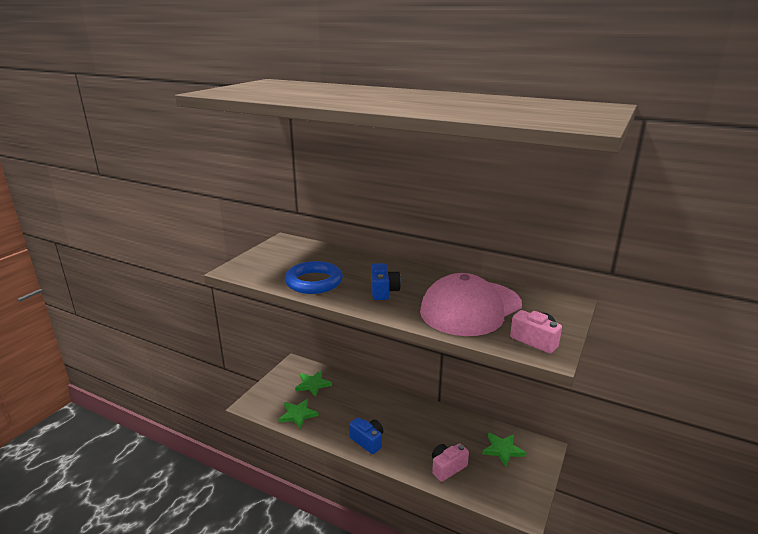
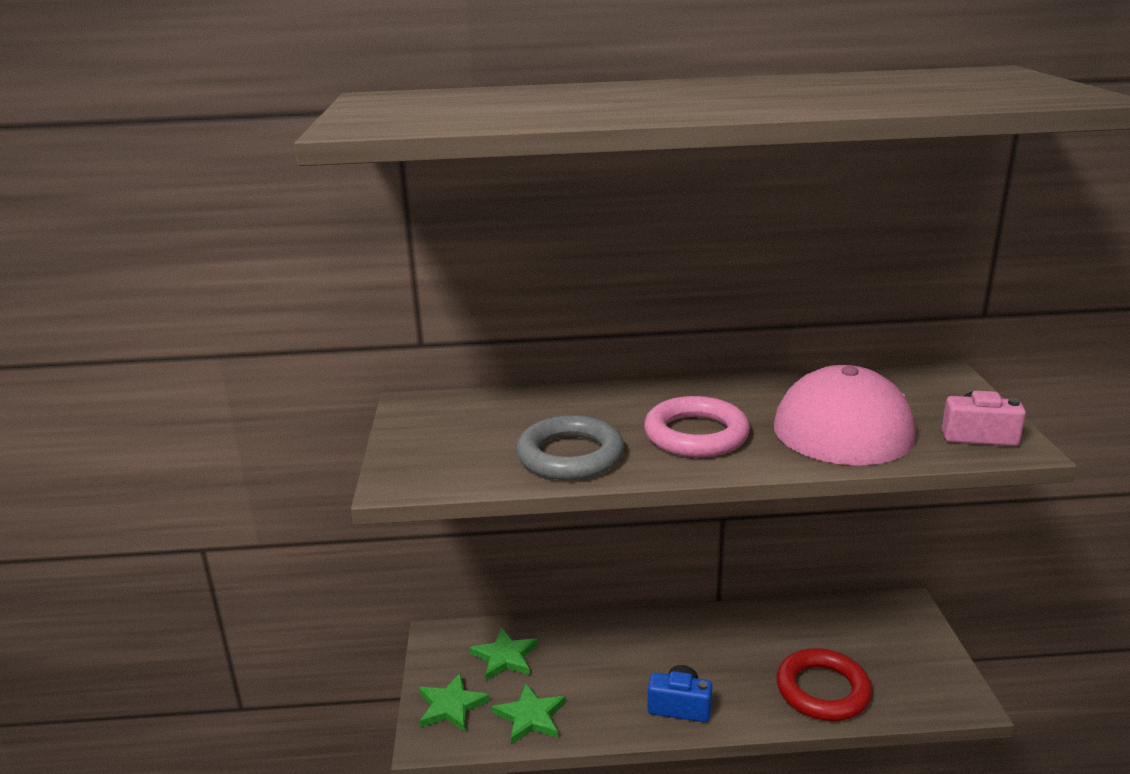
camera: 30 degrees left, 0 degrees up
blue ring [285,261,343,294] -> grey ring [516,415,624,480]
blue camera [371,263,401,300] -> pink ring [644,396,750,457]
pink camera [432,443,469,482] -> red ring [776,648,872,721]
green star [482,433,526,467] -> green star moved to [419,673,490,732]

